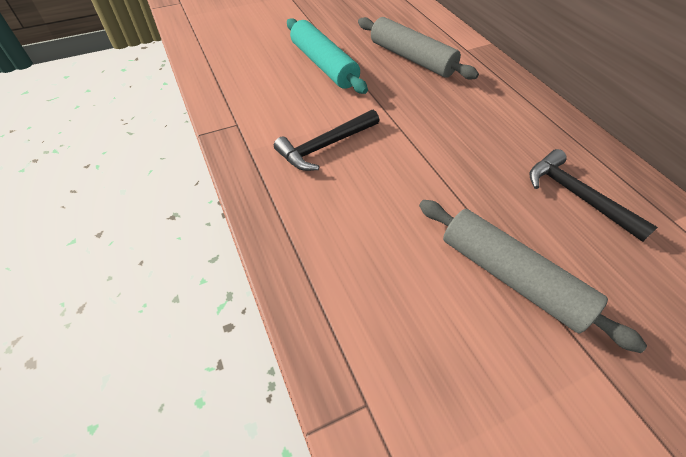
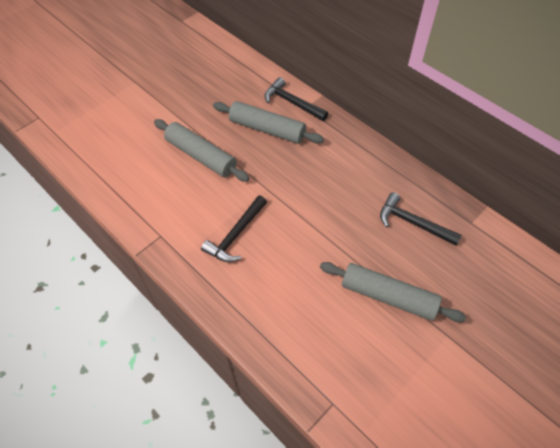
camera: 20 degrees left, 5 degrees up
turquoise rolling pin [287,18,368,94] -> grey rolling pin [154,119,249,182]
none -> black hammer [265,77,328,121]

